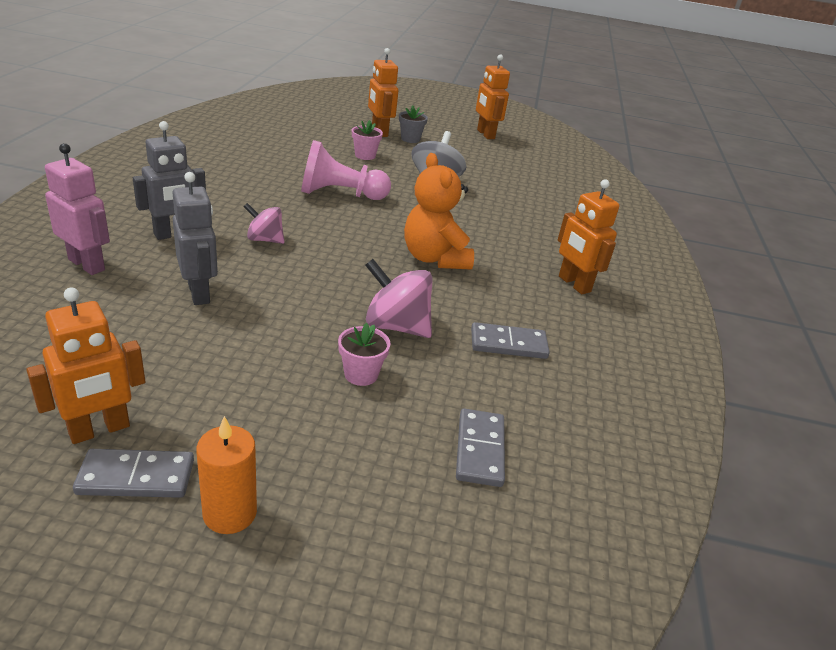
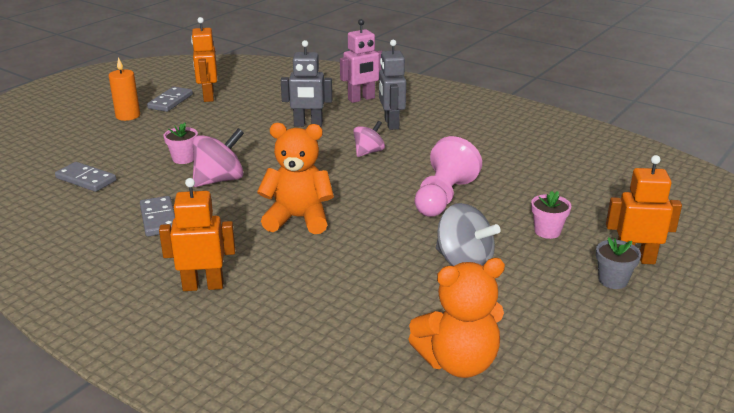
camera: 120 degrees right, 5 degrees down
grey domino [471,322,550,359] -> grey domino turned 45 degrees counterclockwise [140,196,175,237]
orange robot [476,54,510,139] -> none
none -> orange teddy bear [408,258,505,378]

